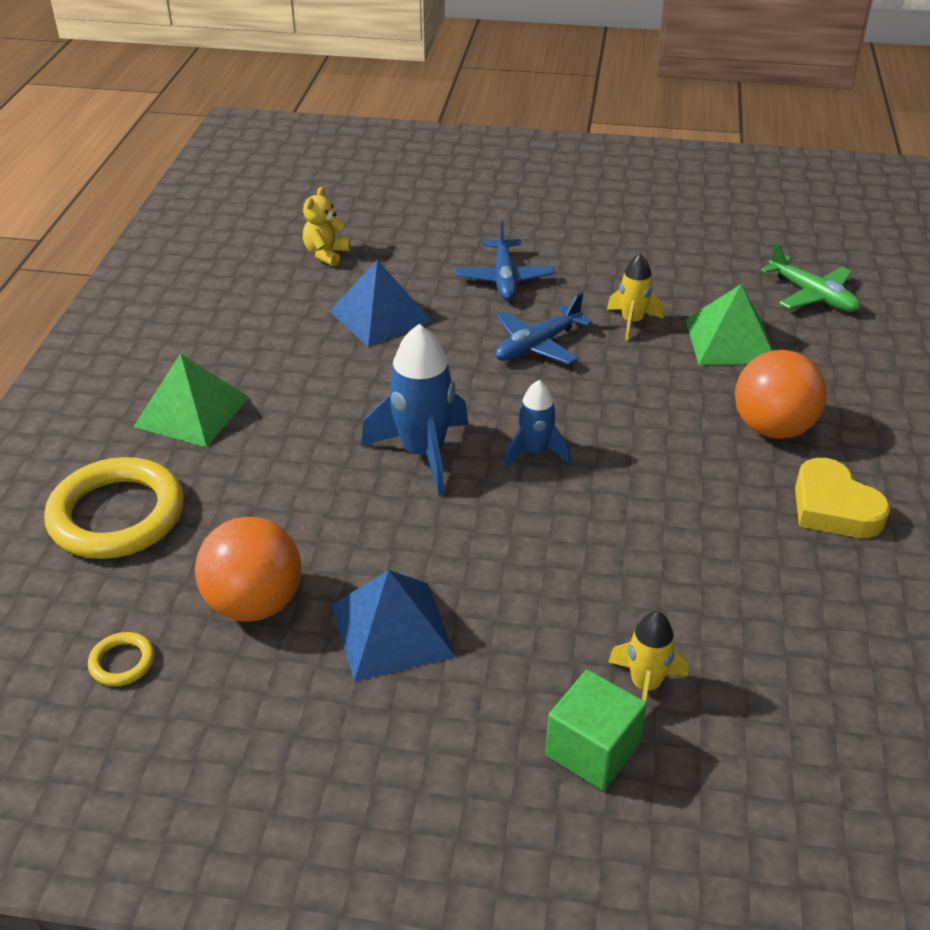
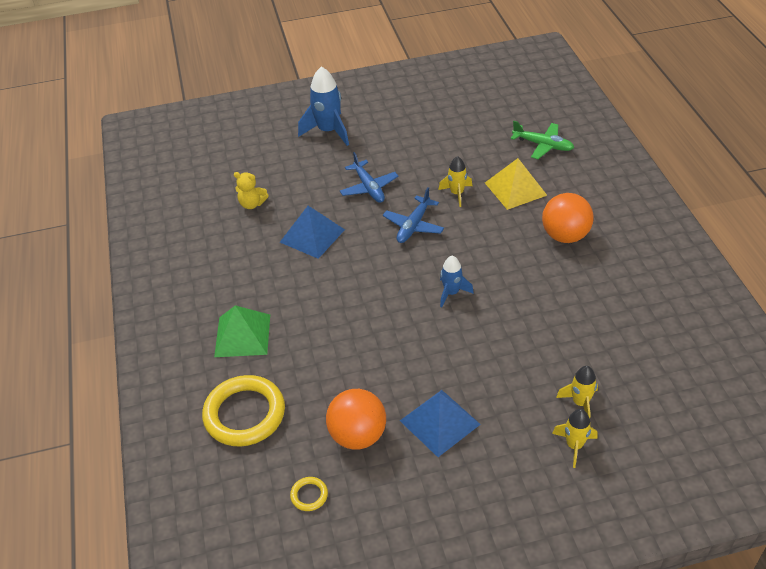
camera: 20 degrees left, 5 degrees up
yellow teddy bear [303,187,351,266] -> yellow teddy bear turned 75 degrees counterclockwise [234,172,269,209]
blue rocket [361,324,469,496] -> blue rocket moved to [298,67,349,146]
green cube [545,669,647,791] -> yellow rocket [552,409,598,468]
green pyramid [685,284,773,365] -> yellow pyramid [485,158,547,210]
yellow heart [795,458,890,538] -> none

